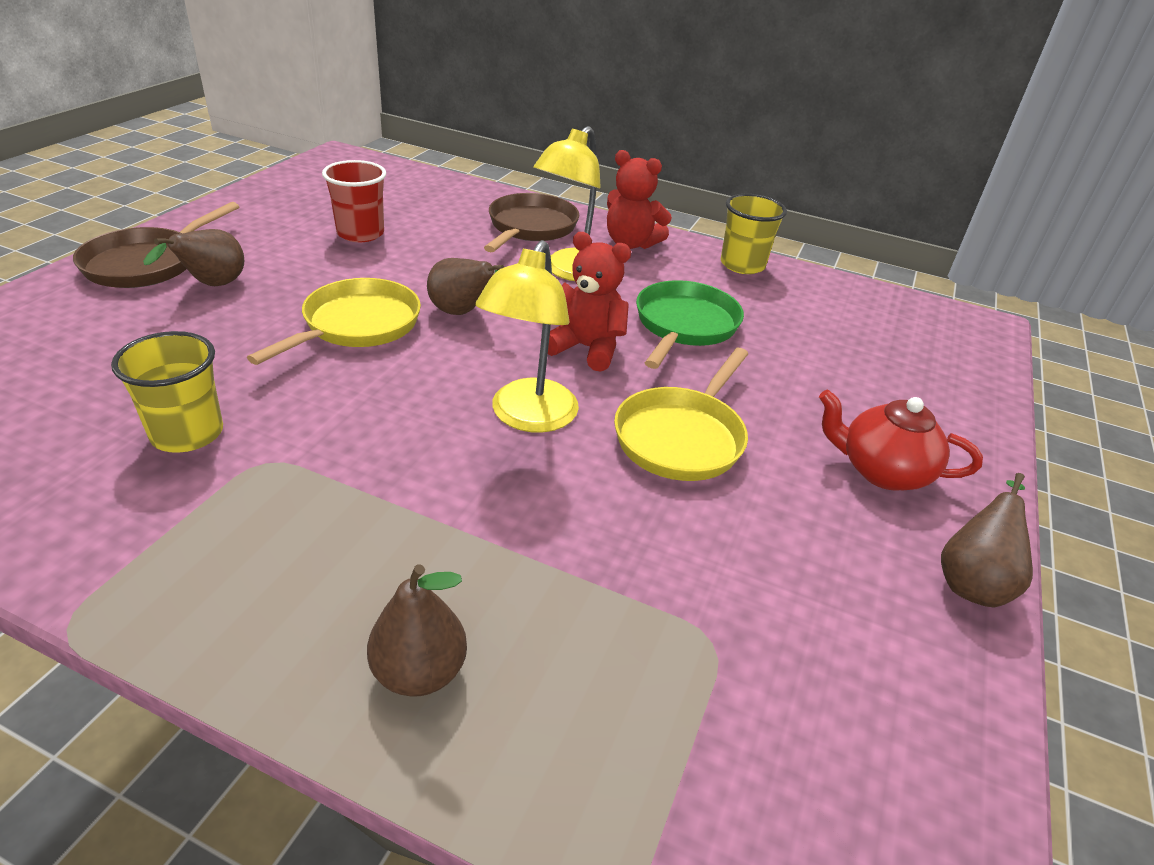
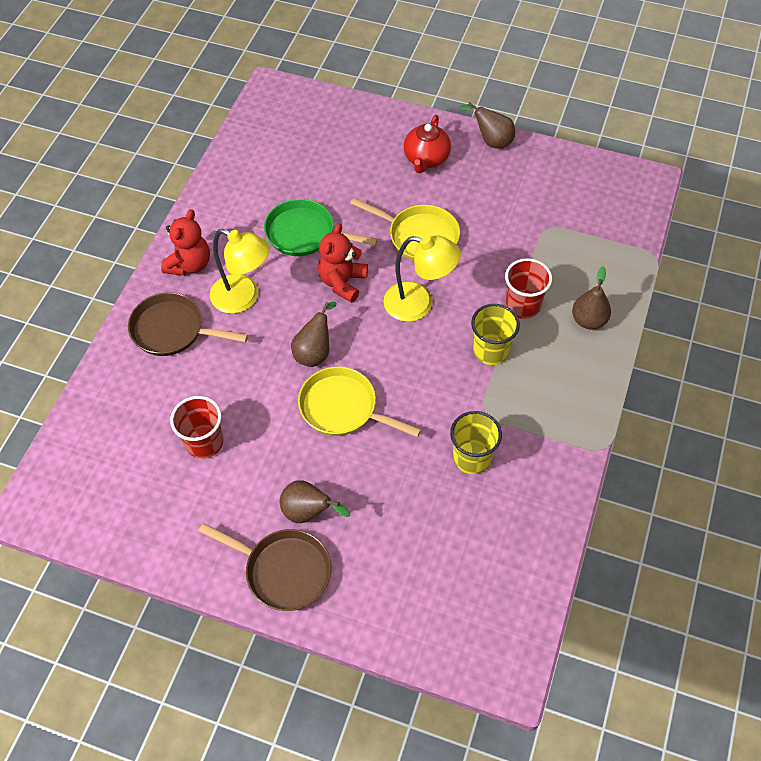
camera: 90 degrees left, 20 degrees up
yellow cup [721,194,787,274] -> yellow cup moved to [471,304,520,365]
none -> red cup [505,258,552,319]

